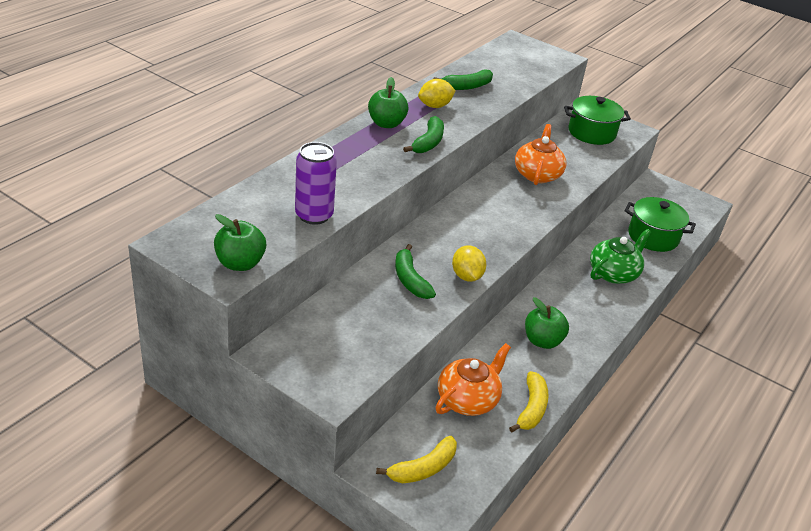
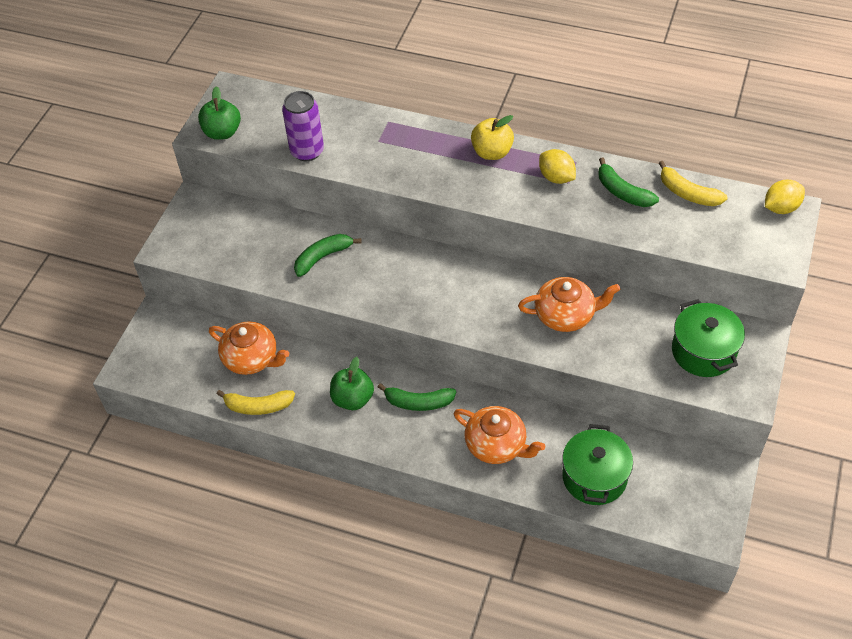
camera: 80 degrees right, 15 degrees up
green apple [368,77,409,128] -> yellow apple [471,115,514,160]
yellow banana [376,436,457,483] -> yellow banana moved to [659,161,727,206]
green banana [403,116,444,153] -> green banana moved to [378,383,456,411]
yellow lemon [452,245,486,282] -> yellow lemon moved to [765,180,805,214]
green teapot [590,229,651,284] -> orange teapot [454,406,545,464]

